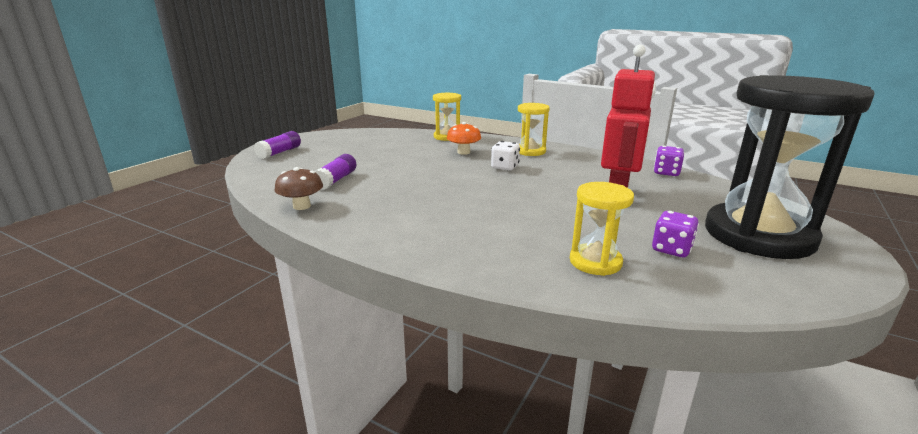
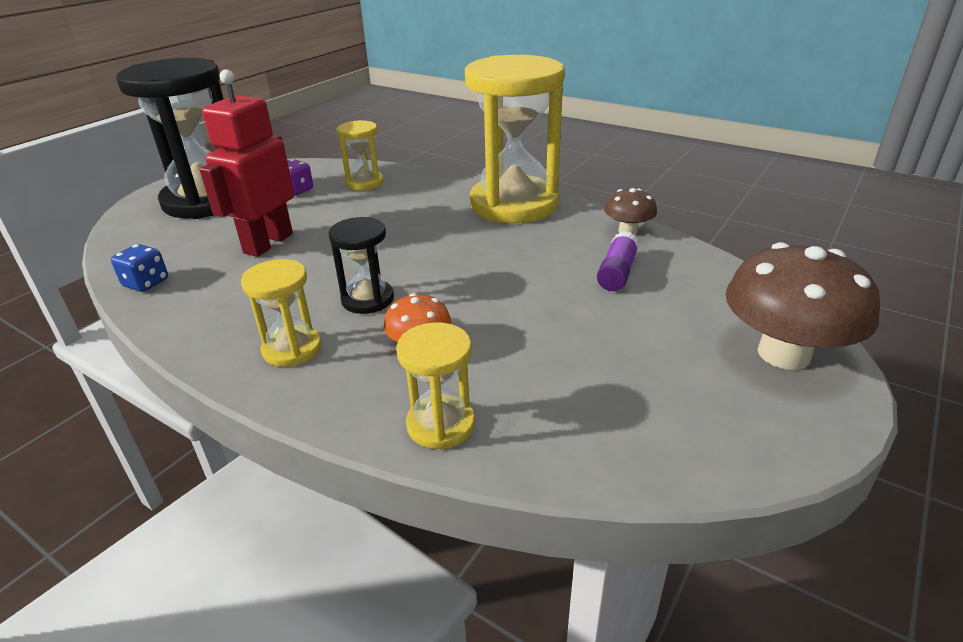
camera: 175 degrees left, 10 degrees up
purple glue stick [254,131,301,159] -> brown mushroom [726,242,880,370]
white dice [491,141,520,171] -> black hourglass [328,217,394,314]
purple dice [654,146,684,176] -> blue dice [111,244,168,292]
none -> yellow hourglass [465,55,565,223]

